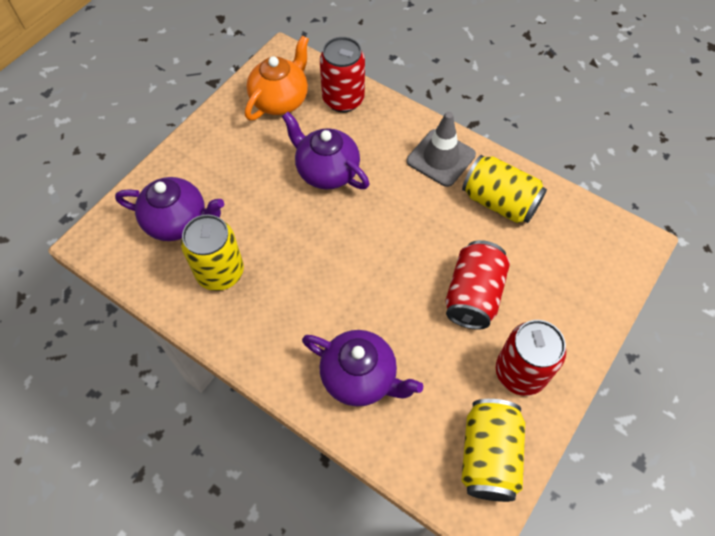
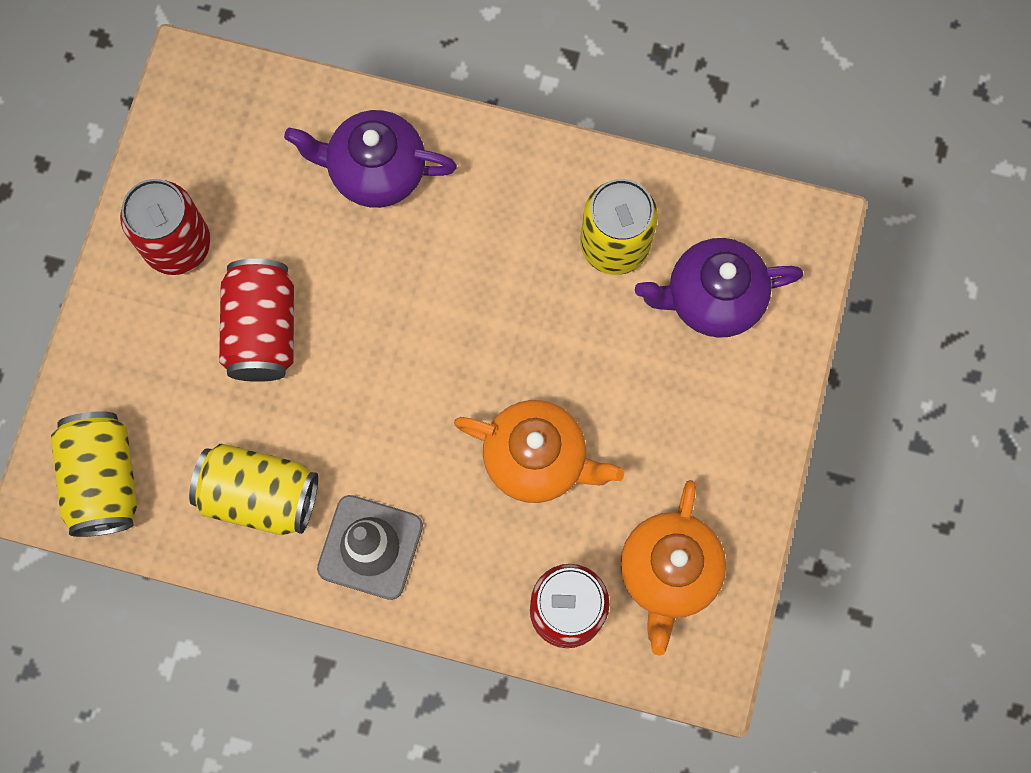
camera: 160 degrees right, 15 degrees up
purple teapot [282,112,369,190] -> orange teapot [454,400,624,503]
yellow can [461,399,525,502] -> yellow can moved to [51,411,137,537]

